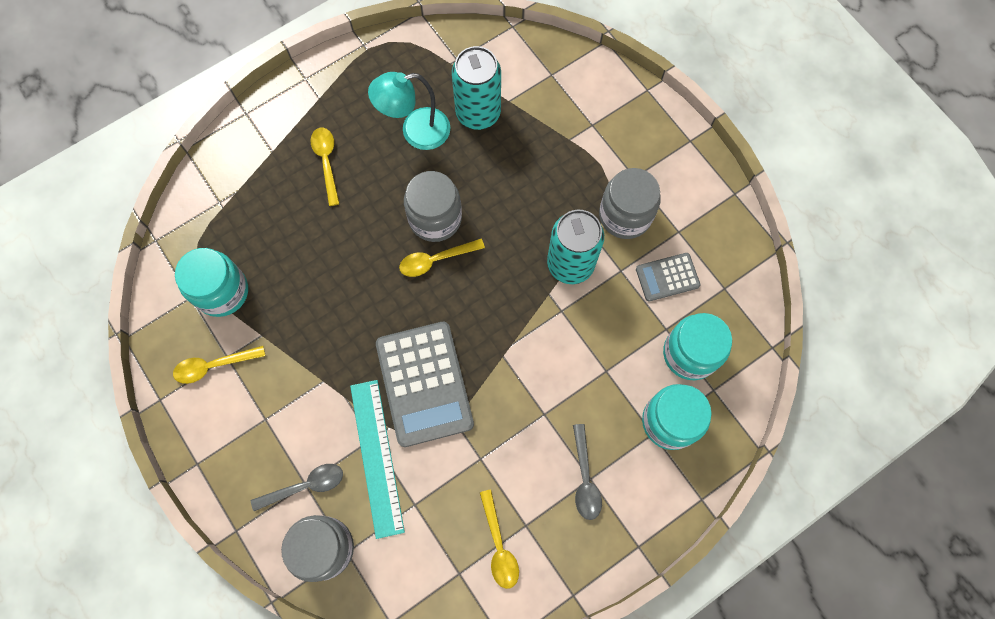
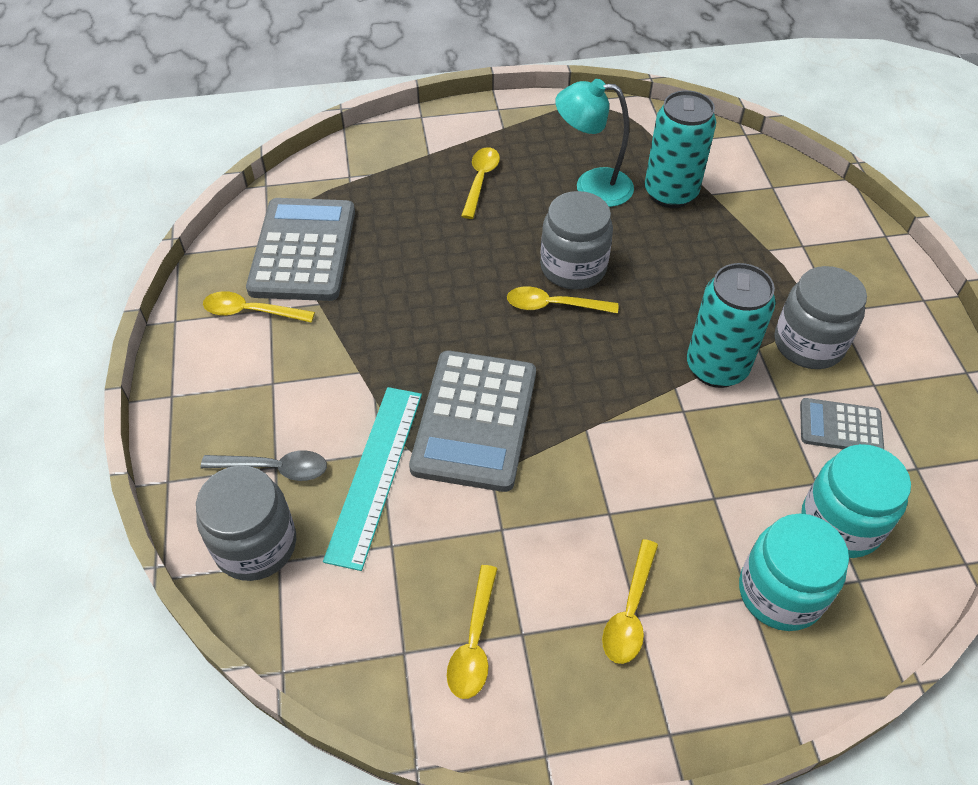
camera: 25 degrees right, 20 degrees down
turquoise jar [175,248,248,317] -> grey calculator [246,198,355,301]
grey spoon [573,424,602,520] -> yellow spoon [602,539,658,664]

